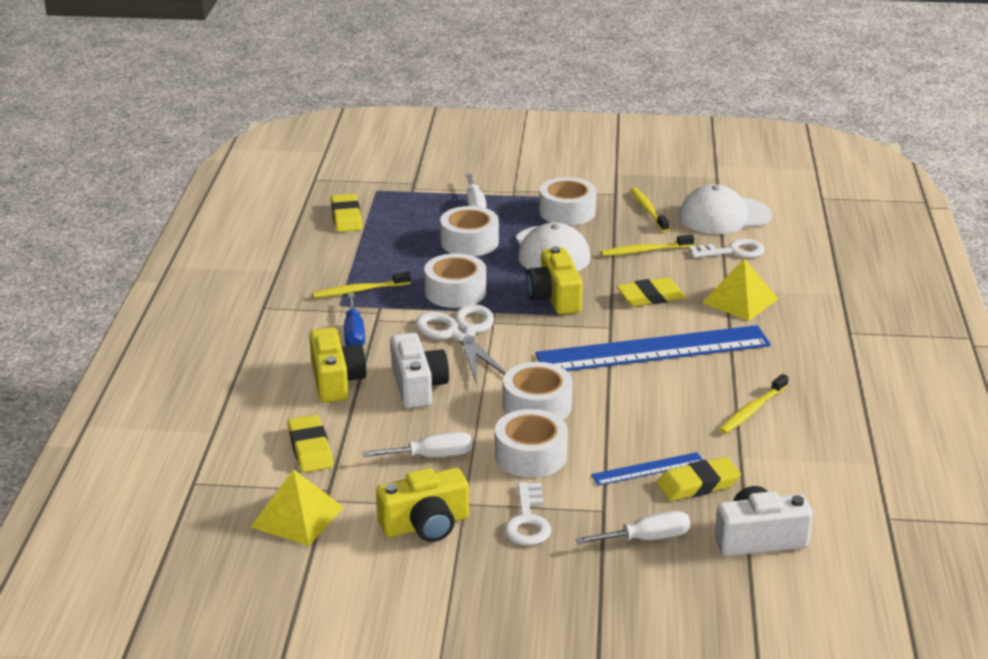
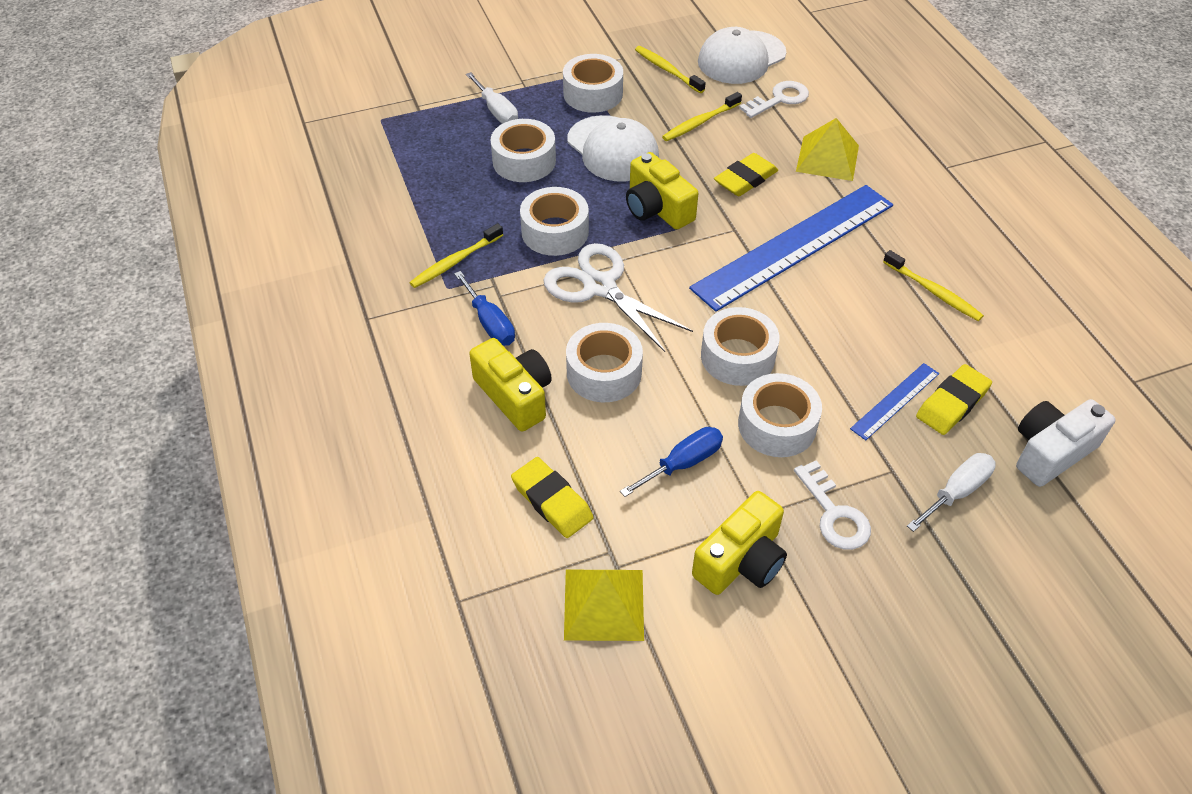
camera: 25 degrees left, 20 degrees up
yellow eraser [331,194,362,232] -> none
white screwdriver [362,432,472,457] -> blue screwdriver [620,427,723,497]
white camera [390,333,449,408] -> white tape [566,323,643,402]
yellow toothbrush [719,374,789,434] -> yellow toothbrush turned 60 degrees counterclockwise [883,250,984,321]

